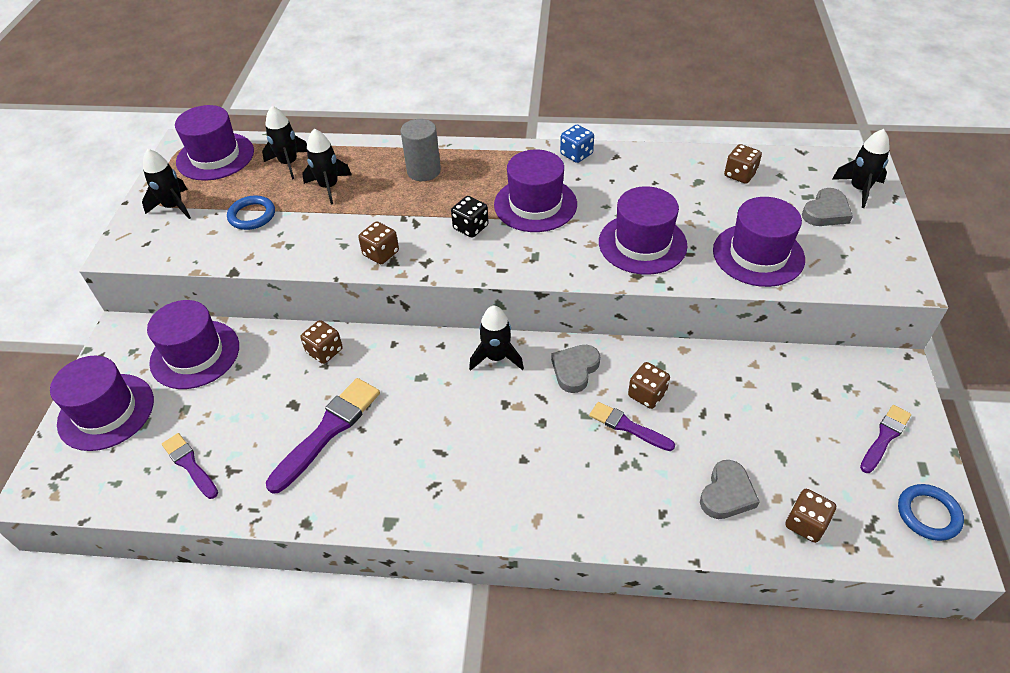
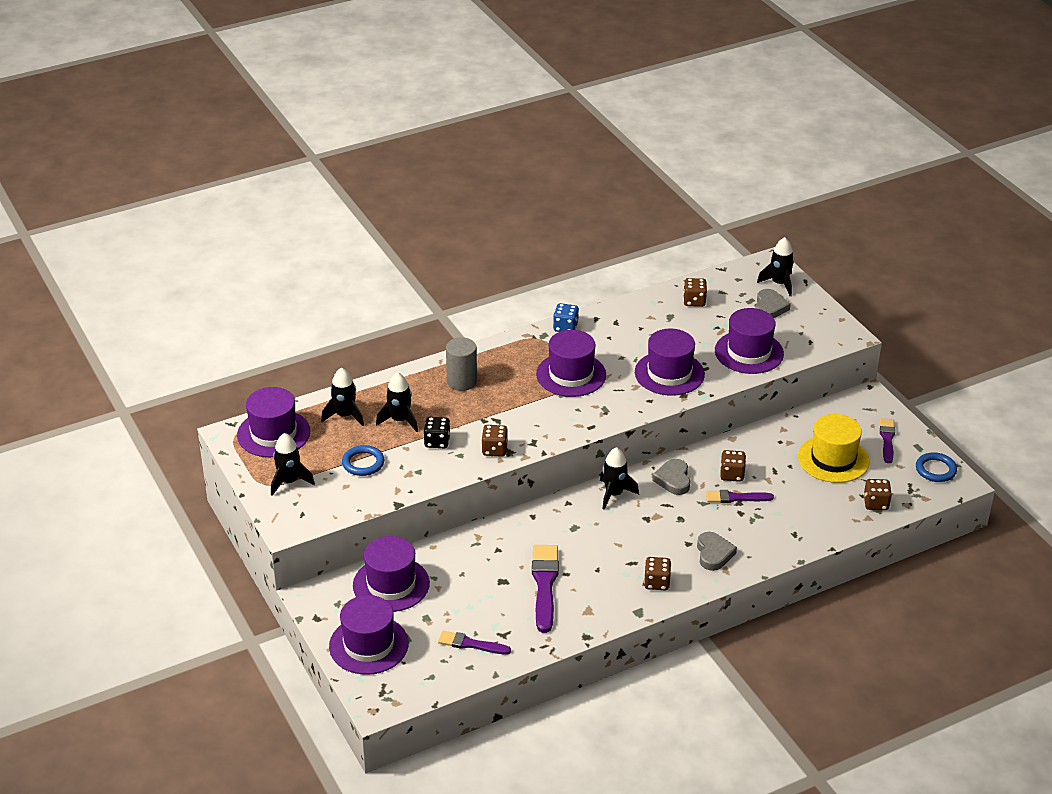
camera: 35 degrees left, 10 degrees down
brown dice [300,320,343,364] -> brown dice moved to [644,557,671,590]
black dice [451,196,489,238] -> black dice moved to [424,417,450,448]
grey heart [700,460,760,519] -> grey heart moved to [697,532,737,571]
none -> yellow hat [798,414,870,483]

